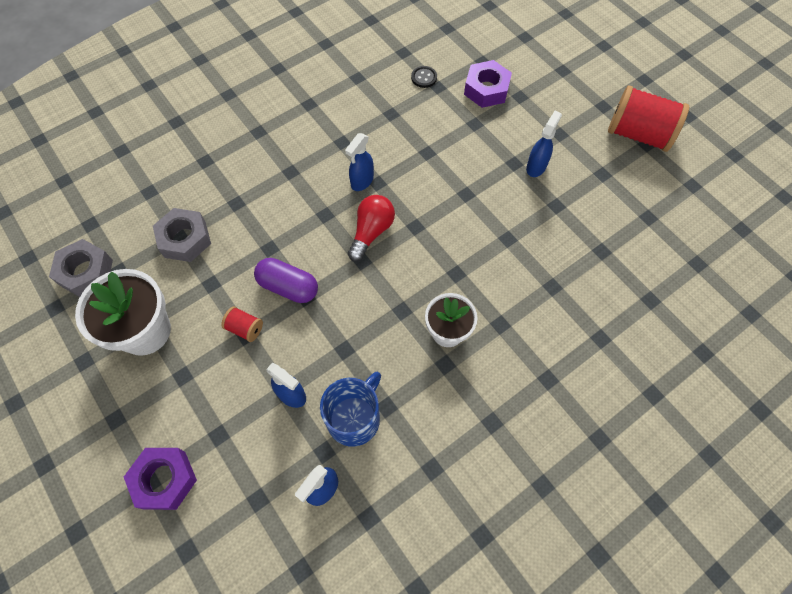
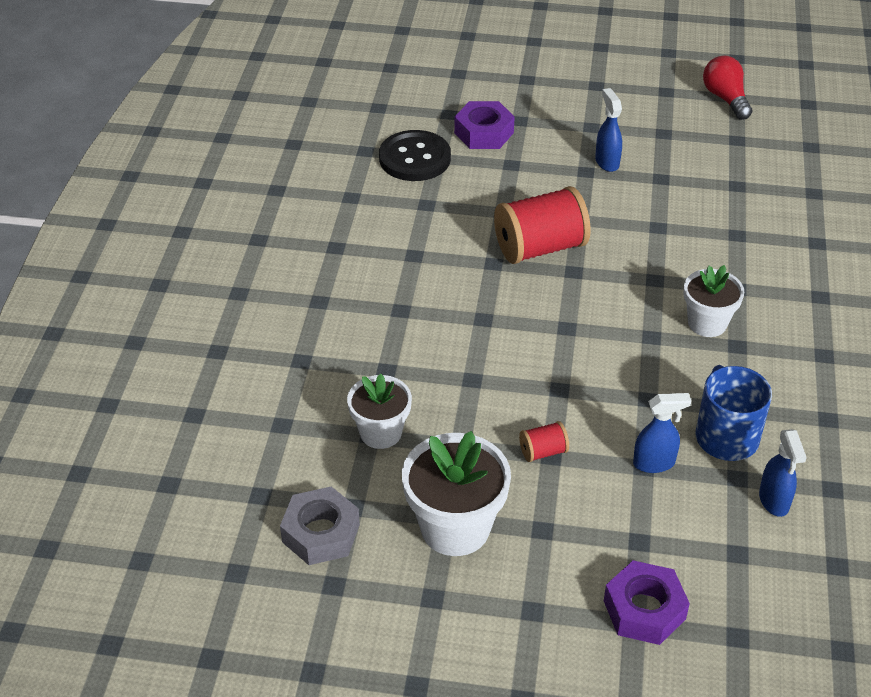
camera: 45 degrees left, 20 degrees down
grey nut [153,208,211,262] -> white flower pot [347,374,412,449]
purple capsule [254,258,318,303] -> none
blue spray bottle [345,133,374,191] -> none
red light bulb [348,195,395,262] -> red light bulb moved to [703,55,752,120]
black button [411,66,437,88] -> black button [379,130,451,181], size x2.15
red spool [608,85,689,152] -> red spool moved to [494,186,591,264]

